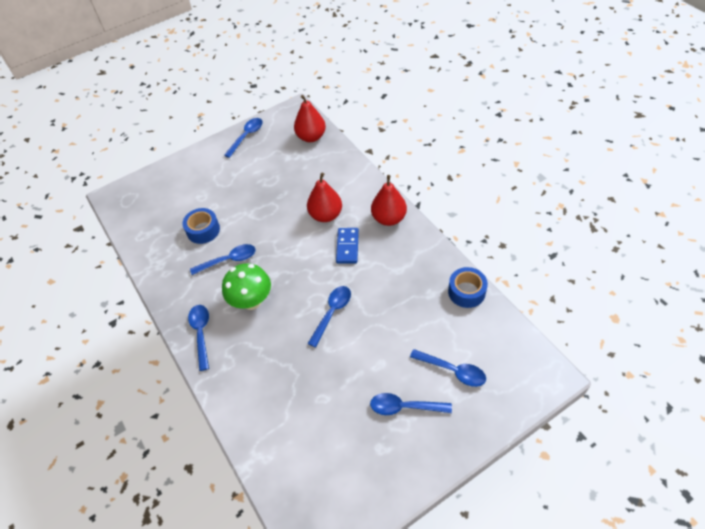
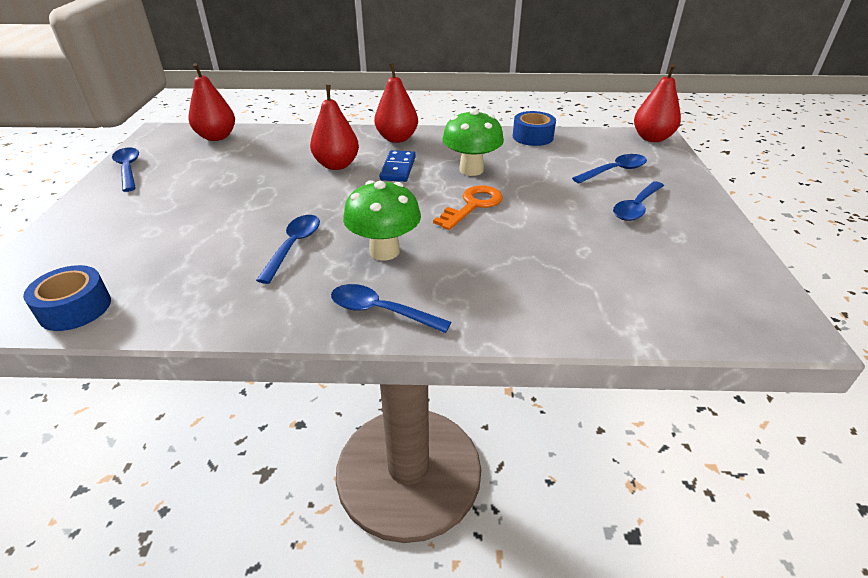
camera: 60 degrees left, 15 degrees down
blue tape [182,208,220,244] -> blue tape moved to [23,265,111,331]
blue spoon [307,286,351,347] -> orange key [433,185,503,230]
blue domino [336,228,359,264] -> blue domino turned 60 degrees clockwise [379,150,416,182]
none -> green mushroom [442,109,504,176]
none -> red pear [634,64,681,142]

